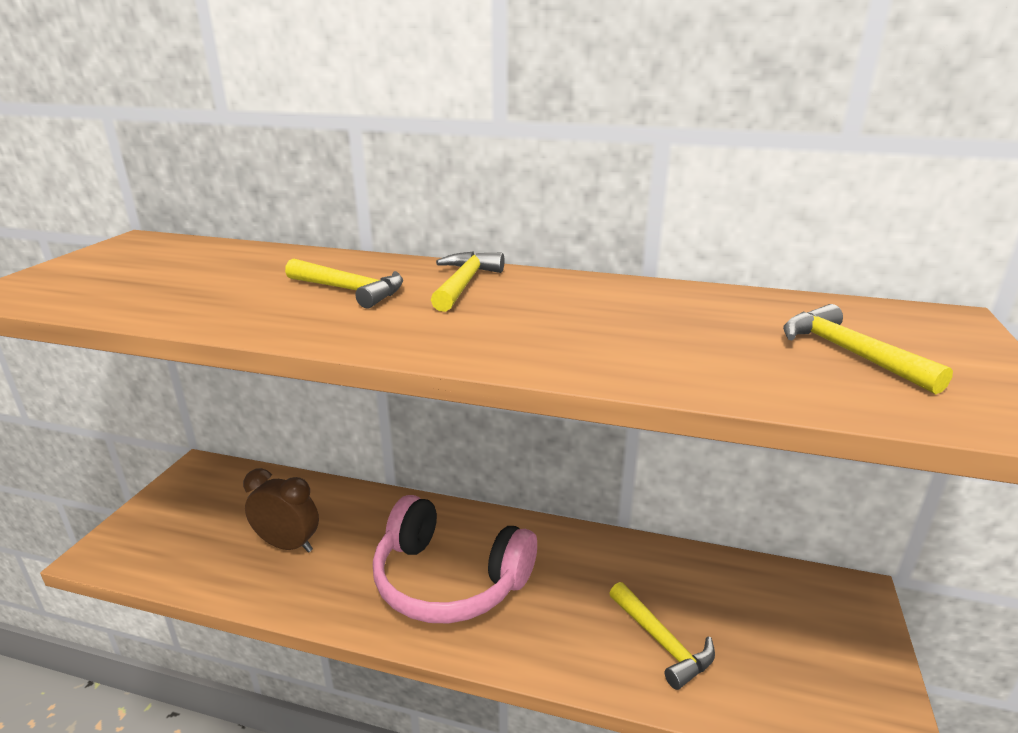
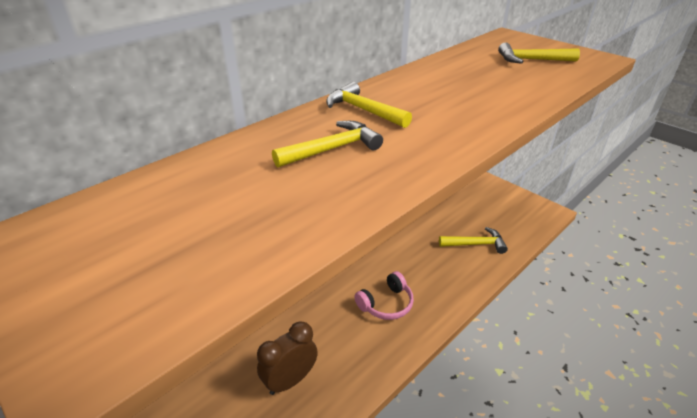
camera: 60 degrees left, 10 degrees up
pink headphones [373,495,537,623] -> pink headphones [354,271,414,320], size x0.54

